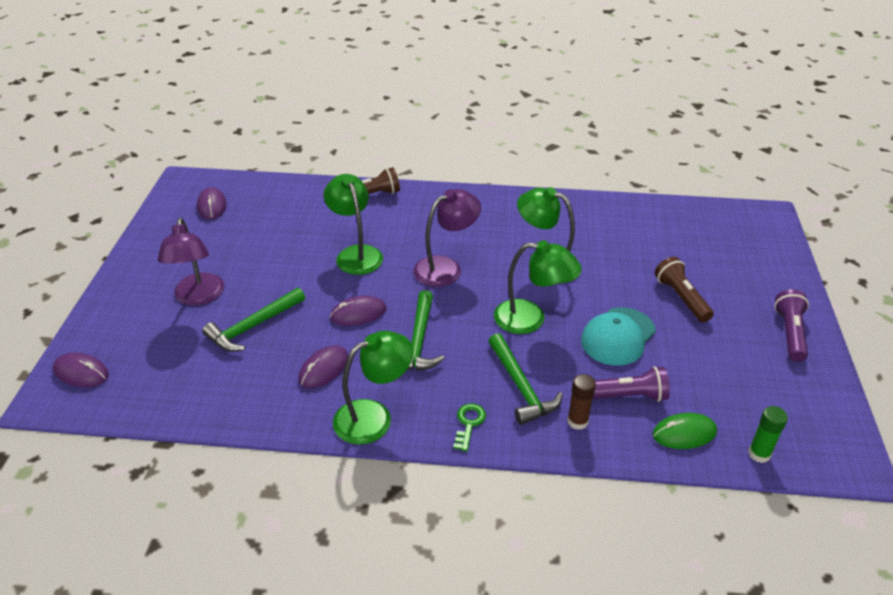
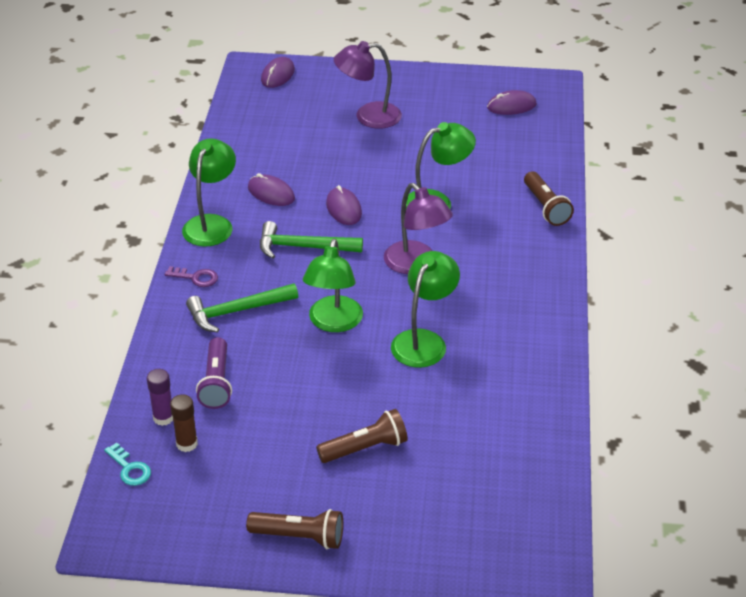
camera: 90 degrees right, 0 degrees up
green hammer [202,288,305,352] -> none
green lamp [333,331,413,445] -> green lamp turned 135 degrees counterclockwise [182,139,236,247]
green key [453,403,486,452] -> purple key [165,266,218,287]
brown glue stick [567,374,596,430] -> brown glue stick moved to [170,394,198,452]
turquoise cap [581,307,656,366] -> none
green mouse [652,413,717,449] -> purple glue stick [147,369,173,426]
green glue stick [748,406,788,463] -> turquoise key [104,443,151,486]
purple flashlight [774,289,809,362] -> brown flashlight [246,509,343,549]

